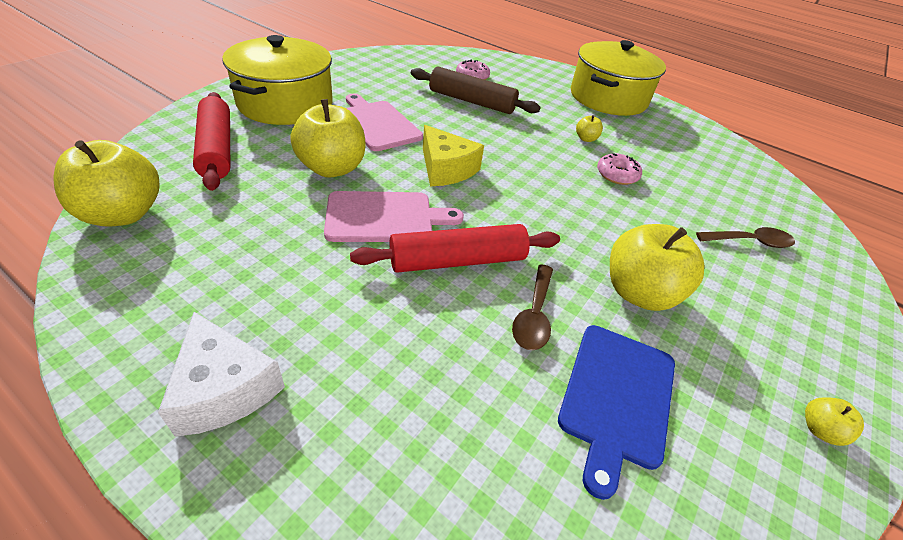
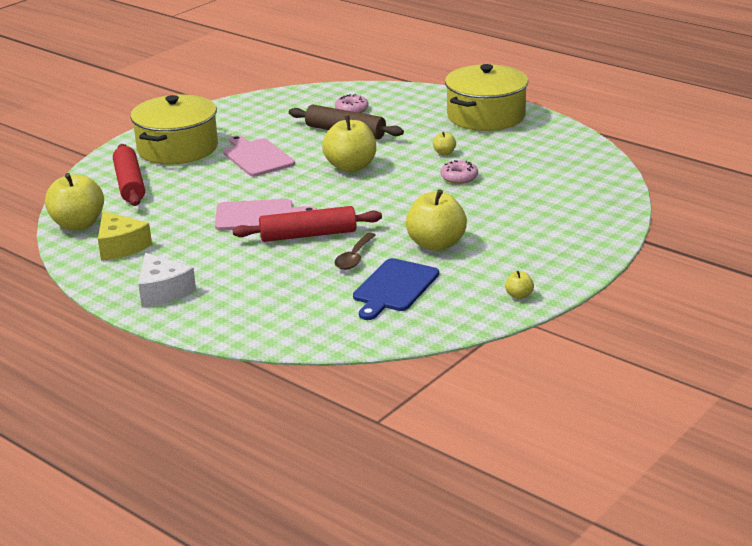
camera: 10 degrees right, 15 degrees down
yellow apple [290,99,366,177] -> yellow apple moved to [322,115,376,172]
yellow cheese [423,125,484,186] -> yellow cheese moved to [98,211,152,261]
brown spoon [696,227,795,248] -> none

